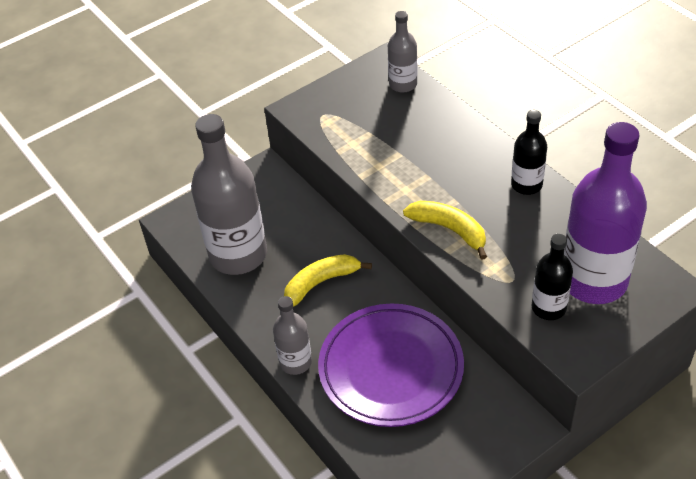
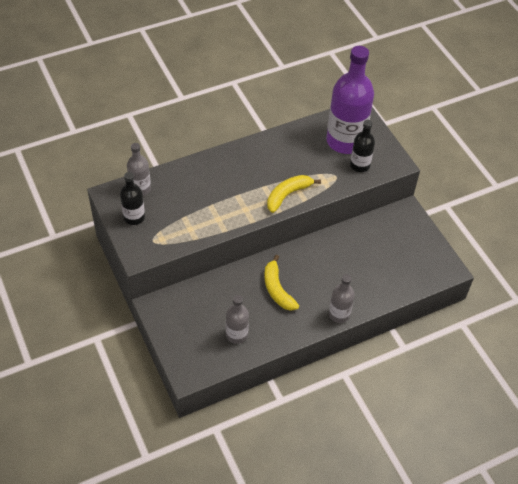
camera: 85 degrees left, 5 degrees up
grey bottle [191,114,267,275] -> grey bottle [226,295,249,344], size x0.51
purple plate [318,304,464,427] -> none
black bottle [511,110,547,195] -> black bottle moved to [120,172,145,225]

